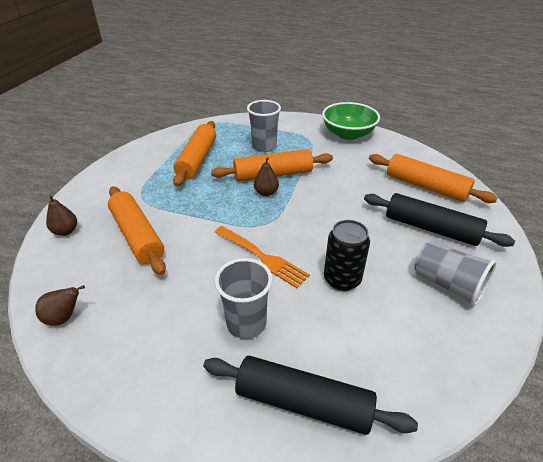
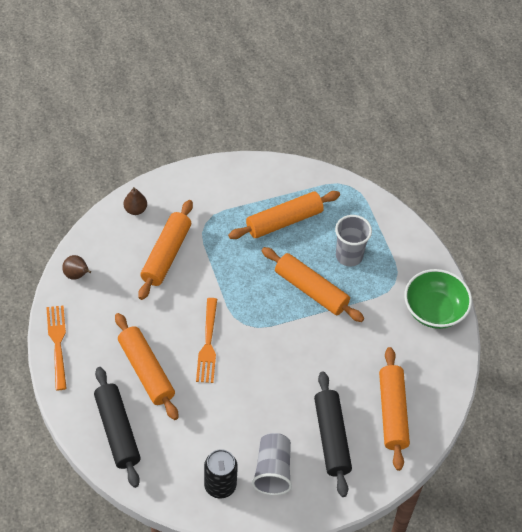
camera: 50 degrees right, 15 degrees up
grey cup [215,258,273,339] -> orange rolling pin [115,313,178,420]
brown pear [254,157,279,196] -> none
black can [324,220,370,291] -> black can moved to [204,449,238,499]
none -> orange fork [46,305,67,390]

